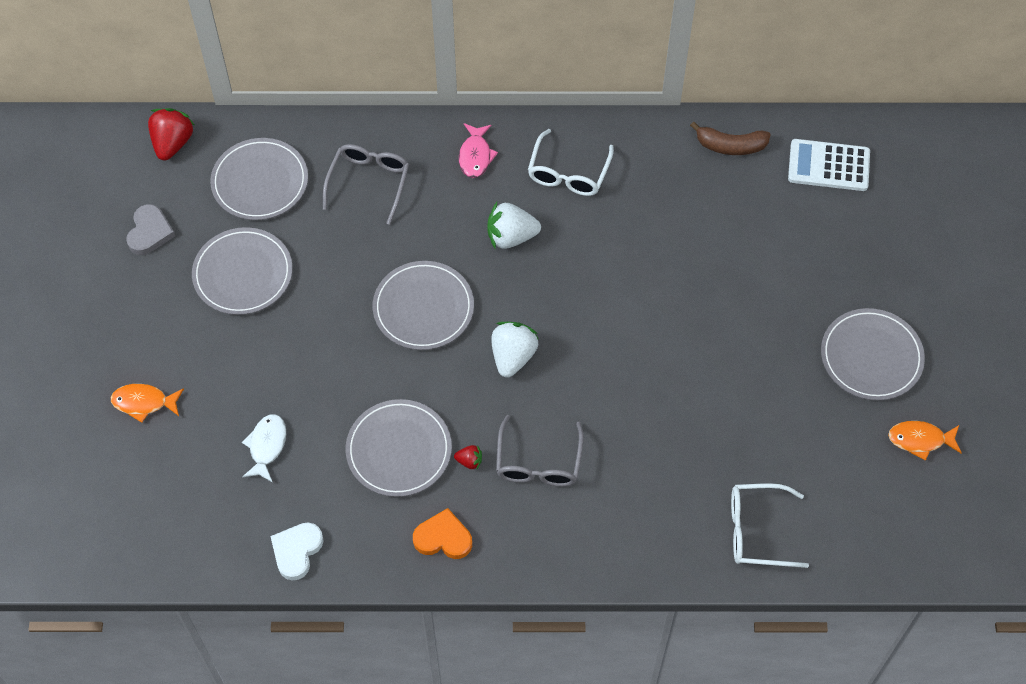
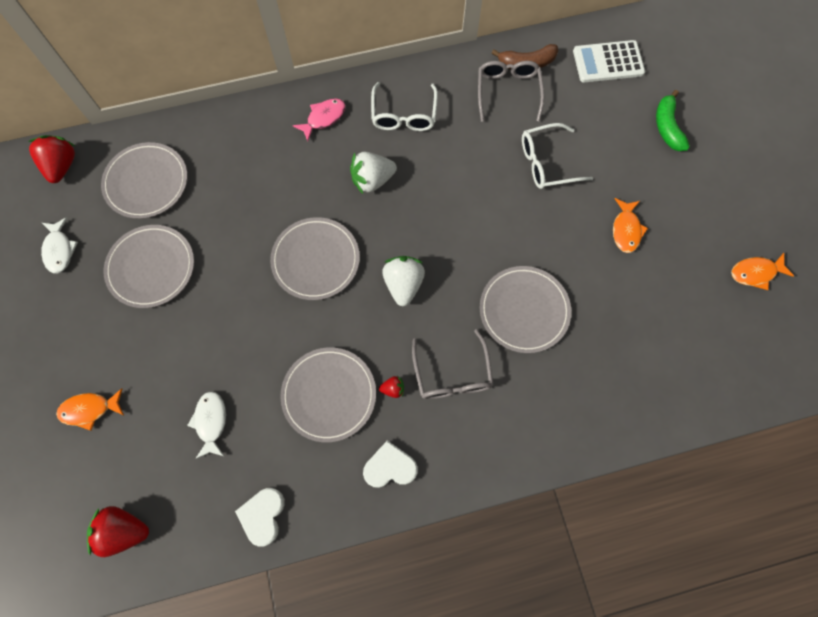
camera: 15 degrees left, 10 degrees up
grey heart [126,204,175,255] -> white fish [41,217,78,274]
grey glasses [323,144,409,225] -> grey glasses moved to [478,61,544,122]
orange heart [413,508,472,559] -> white heart [363,440,418,488]
pink fish [459,123,498,178] -> pink fish turned 120 degrees counterclockwise [293,98,346,141]
white glasses [731,483,809,568] -> white glasses moved to [522,123,593,189]
grey plate [821,308,925,400] -> grey plate moved to [480,266,571,353]
none -> red strawberry [87,506,149,557]
none -> orange fish [613,198,648,253]
none -> green banana [656,90,690,151]

